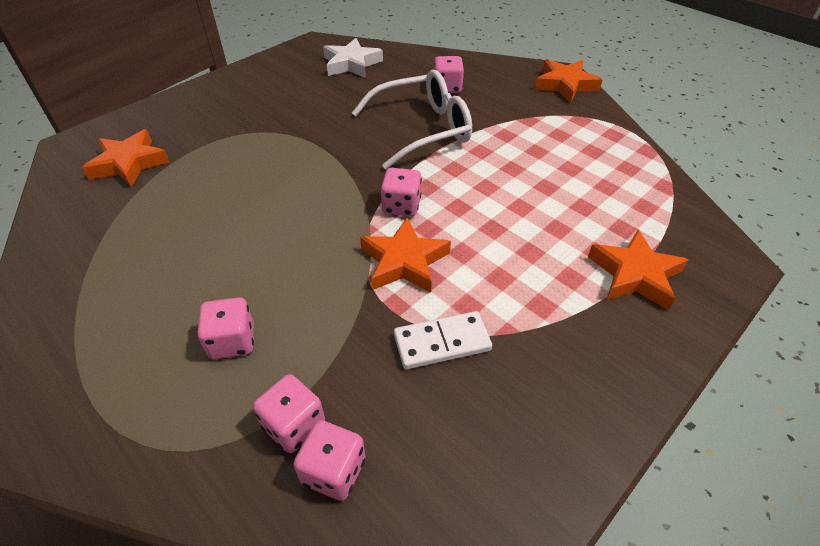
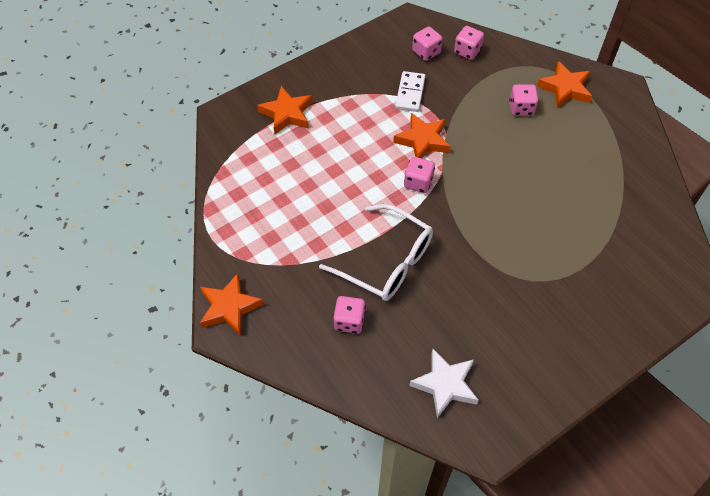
camera: 170 degrees left, 10 degrees up
orange star [82,129,170,187] -> orange star moved to [537,61,592,108]
pink dice [253,374,325,453] -> pink dice moved to [412,26,443,61]
white glasses [352,70,472,169] -> white glasses turned 135 degrees counterclockwise [319,204,433,301]
white domino [394,311,492,369] -> white domino turned 75 degrees counterclockwise [395,71,425,112]

